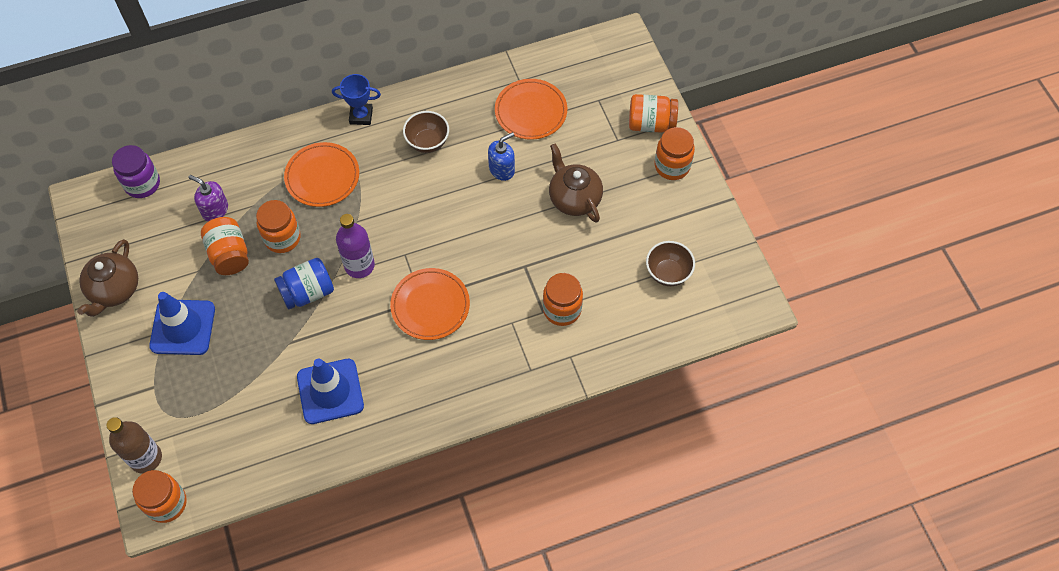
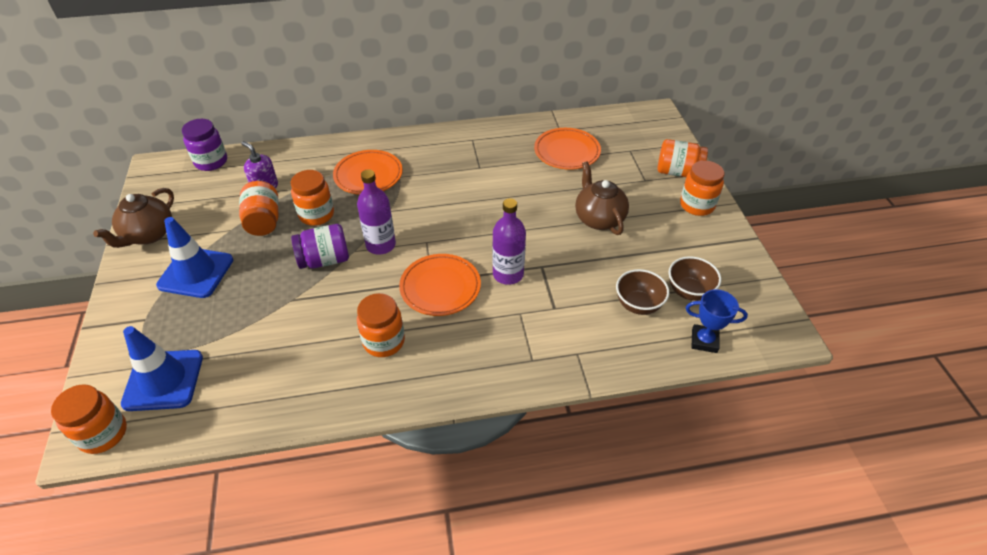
camera: 10 degrees right, 15 degrees down
brown bottle [107,417,162,474] -> none
blue jar [274,258,334,309] -> purple jar [291,224,349,269]
blue traffic cone [297,358,364,424] -> blue traffic cone moved to [121,326,203,411]
blue trophy [332,74,381,125] -> blue trophy moved to [686,289,748,353]
brown bowl [403,111,449,153] -> brown bowl moved to [616,269,669,315]
blue soap dispenser [488,132,515,181] -> none
orange jar [543,273,583,326] -> orange jar moved to [357,293,405,357]
none -> purple bottle [492,198,526,285]

